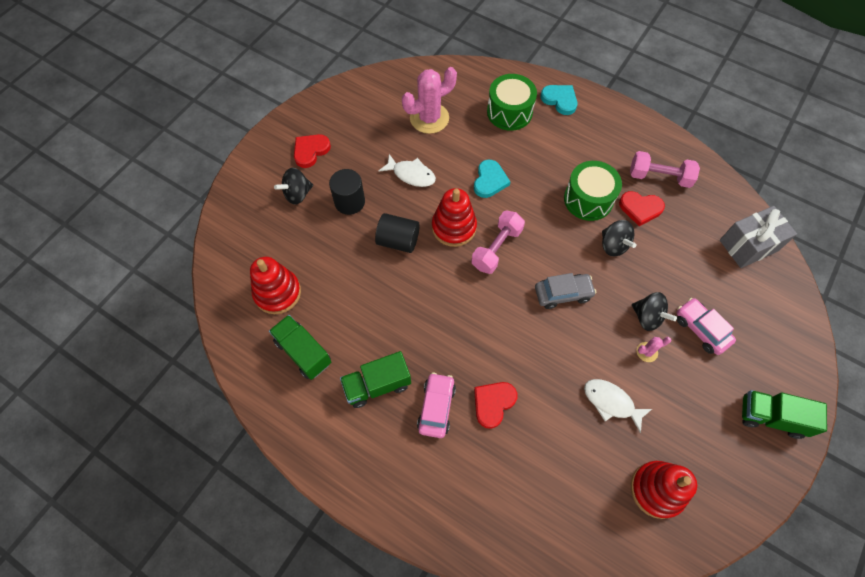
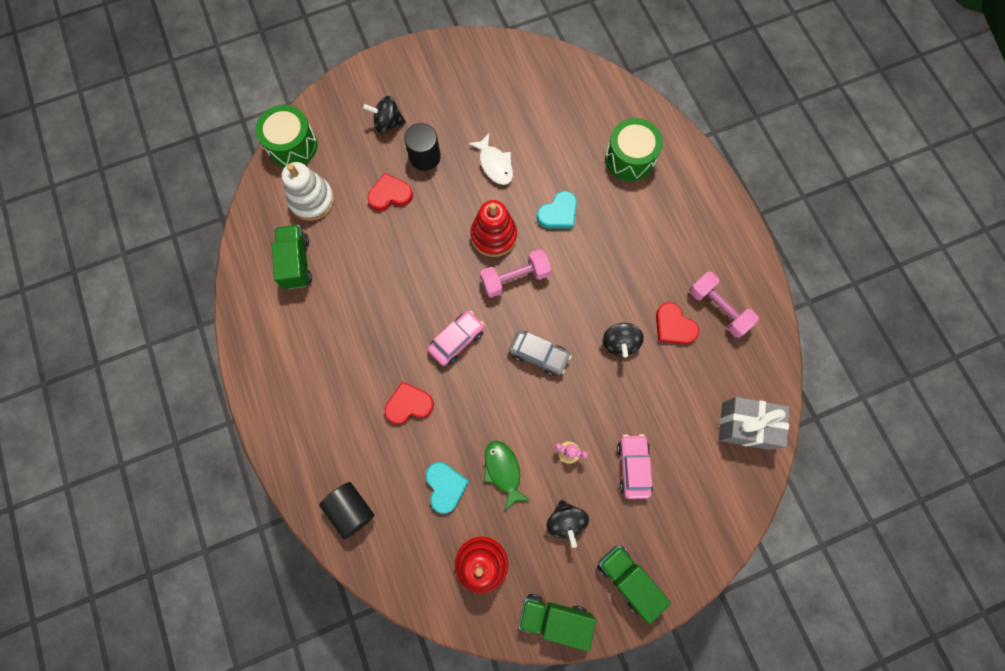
camera: 35 degrees right, 10 degrees up
red stacking toy [250,257,301,314] -> white stacking toy [282,162,334,221]
red heart [294,134,331,168] -> red heart moved to [368,173,413,211]
green truck [340,351,411,408] -> green truck moved to [519,594,596,651]
black cylinder [375,213,420,253] -> black cylinder moved to [319,482,375,539]
pink cactus [402,67,457,134] -> none
pink car [417,372,456,438] -> pink car moved to [428,311,484,366]
turquoise heart [540,85,577,115] -> turquoise heart moved to [426,462,469,514]
green drum [564,161,622,221] -> green drum moved to [255,105,318,167]
white fish [584,379,652,433] -> green fish [484,441,530,511]
black spinning top [632,292,677,331] -> black spinning top moved to [546,500,589,548]

